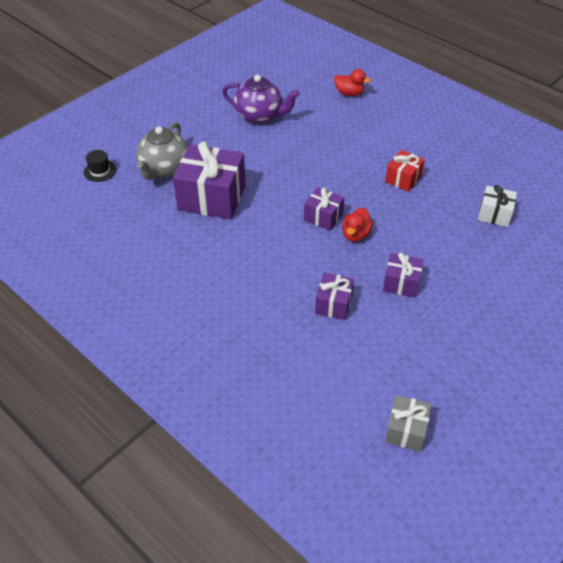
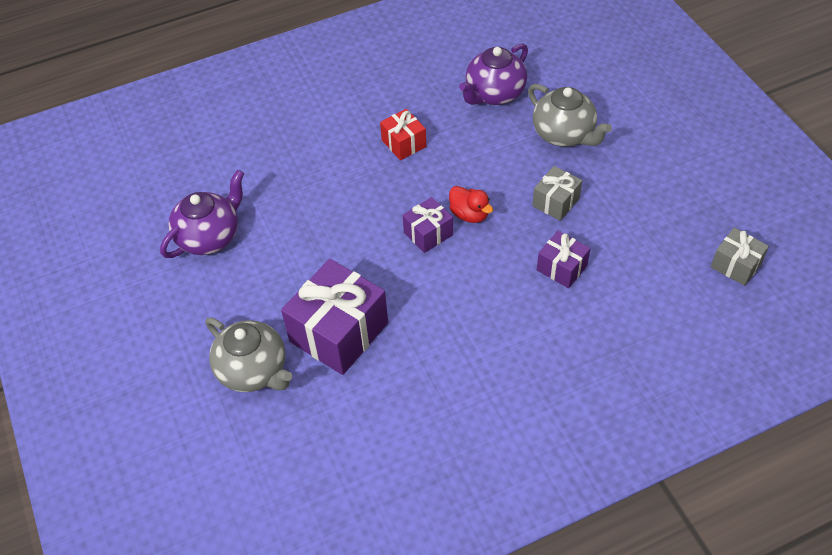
camera: 65 degrees left, 5 degrees up
black hat [84,150,117,182] -> none
red duck [334,69,371,96] -> none
purple gift [383,253,423,298] -> grey gift [532,166,582,221]
white gift [478,185,517,227] -> purple teapot [459,43,528,105]
none -> grey teapot [528,84,612,147]

